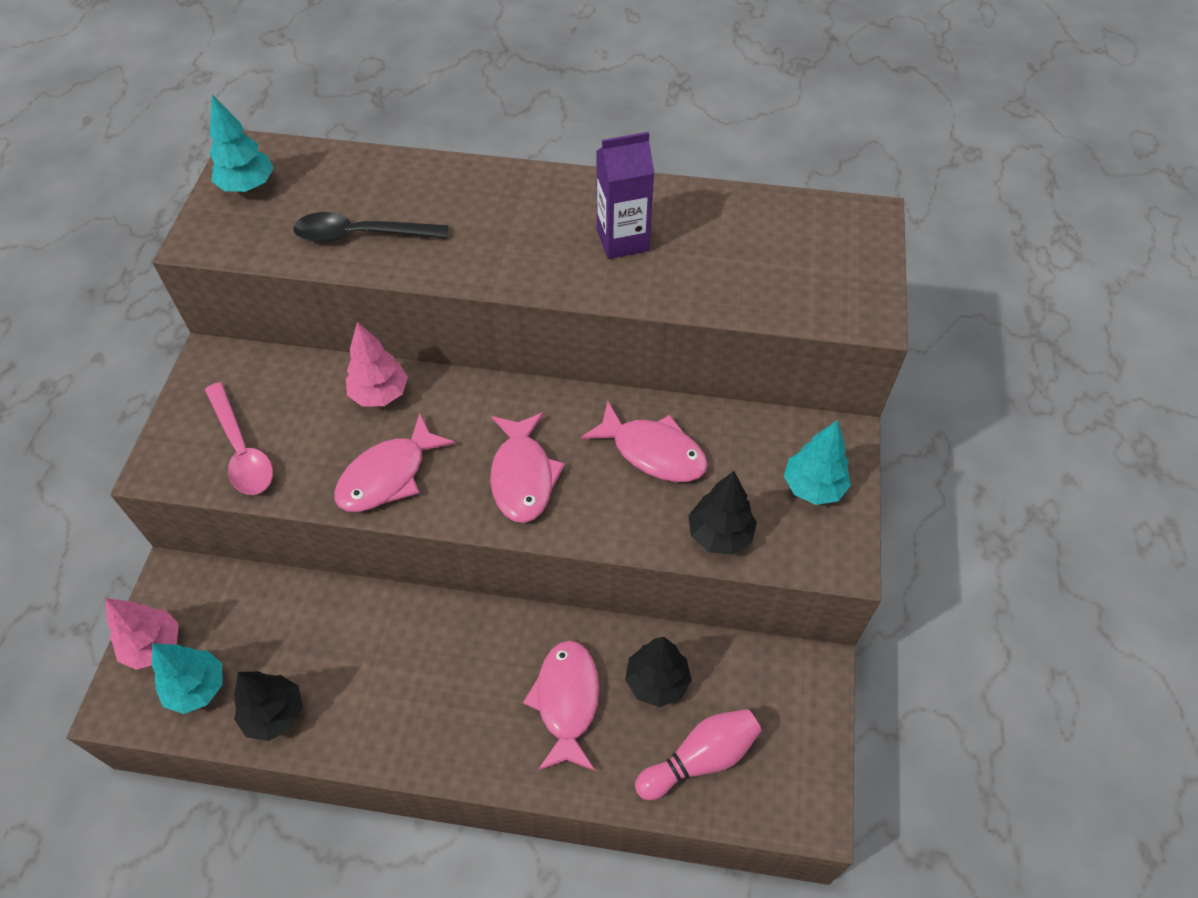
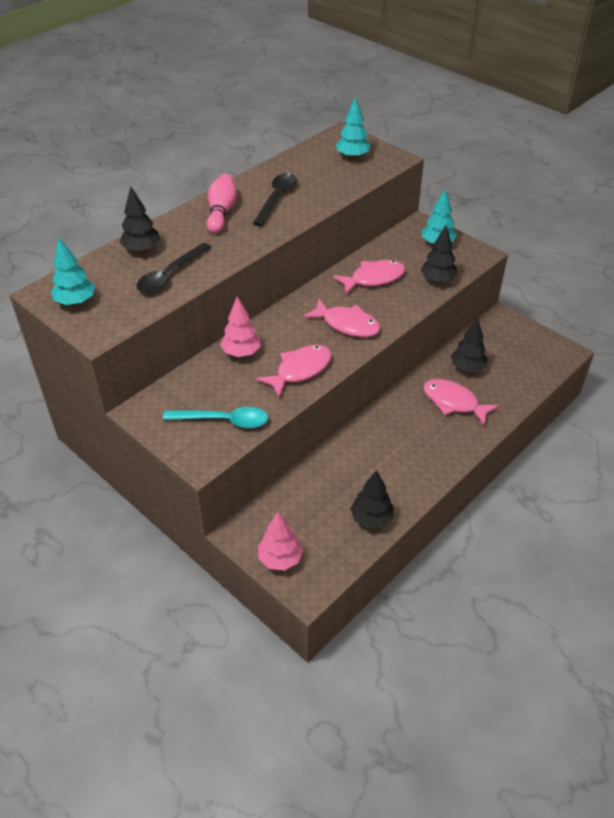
camera: 55 degrees left, 10 degrees down
turquoise tree [152,643,223,714] -> turquoise tree moved to [336,97,371,159]
pink spoon [205,382,273,495] -> turquoise spoon [163,407,268,428]
pink fish [334,413,456,512] -> pink fish turned 120 degrees counterclockwise [256,345,332,397]
purple carton [596,132,654,259] -> black spoon [253,173,297,226]
pink bowling pin [635,709,762,800] -> pink bowling pin moved to [207,174,237,233]
none -> black tree [120,186,160,253]

